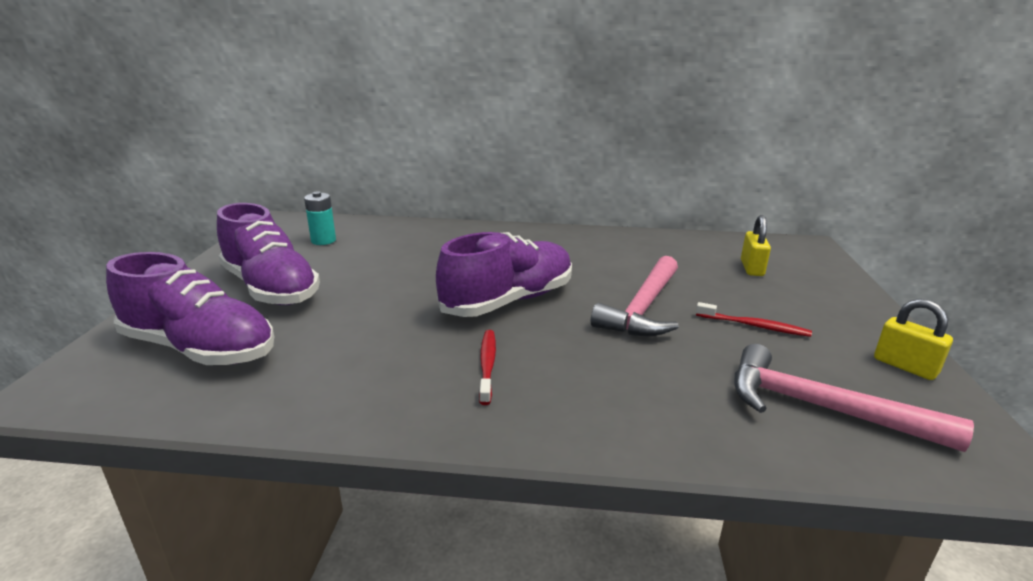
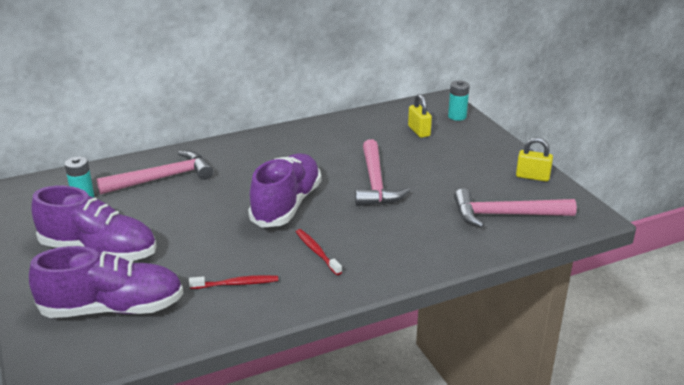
camera: 30 degrees left, 5 degrees up
red toothbrush [696,302,812,337] -> red toothbrush moved to [189,275,278,289]
none -> pink hammer [96,151,213,195]
none -> turquoise battery [448,80,470,121]

